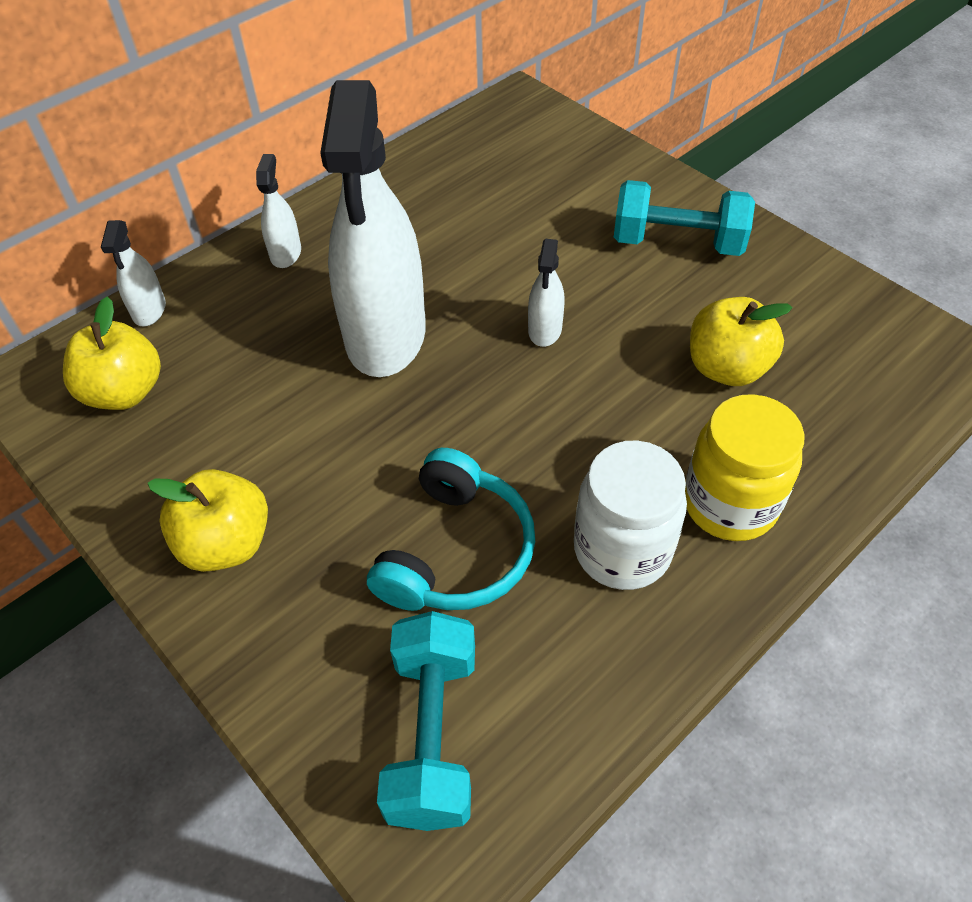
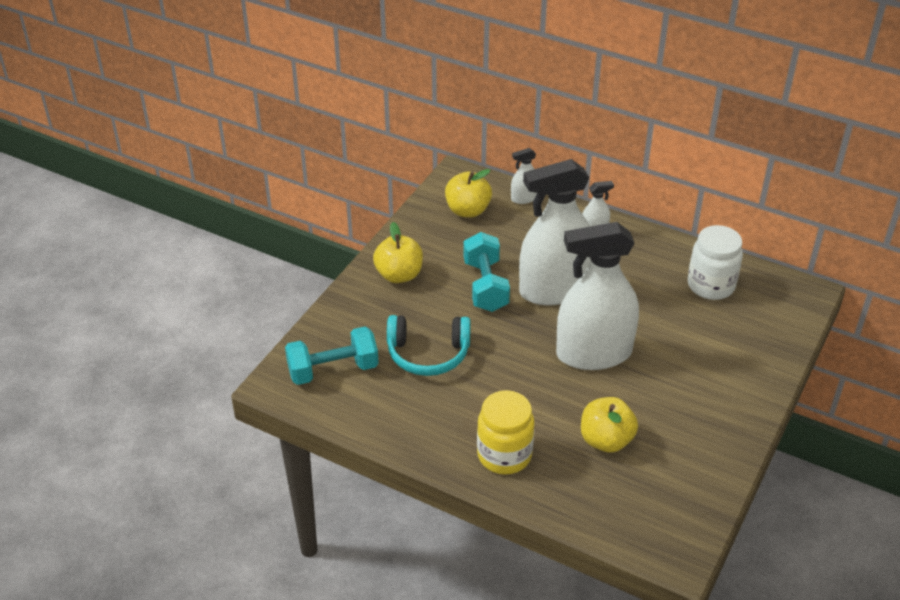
camera: 70 degrees right, 10 degrees down
white spray bottle [528,239,565,347] -> white spray bottle [556,222,639,370], size x2.40
white jar [574,441,687,590] -> white jar moved to [688,225,743,300]
turquoise dumbbell [614,180,755,256] -> turquoise dumbbell moved to [463,232,510,312]

